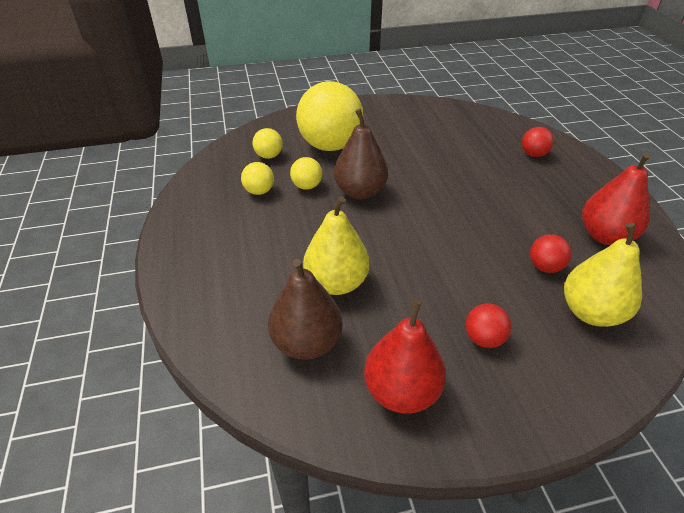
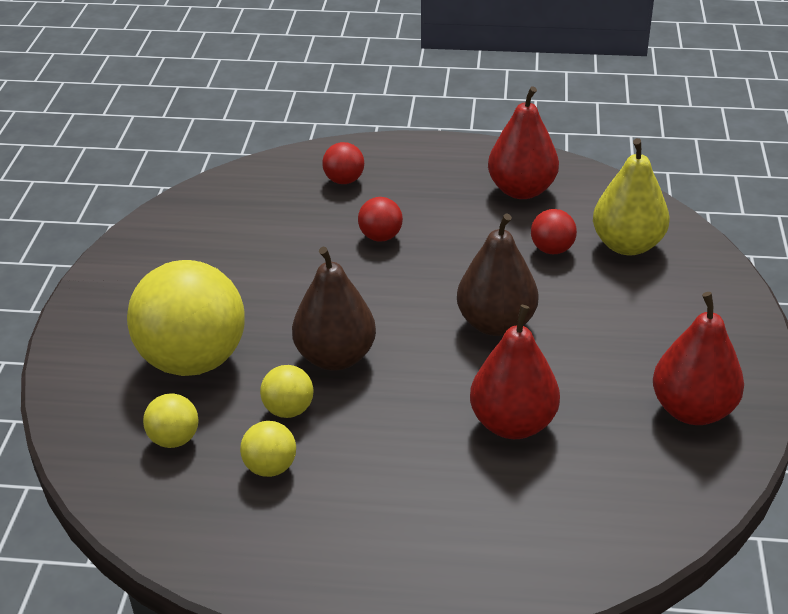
camera: 70 degrees left, 5 degrees down
brown pear [268,259,343,360] -> brown pear moved to [457,213,539,336]
yellow pear [303,196,370,295] -> red pear [470,305,560,439]
red ball [466,303,512,348] -> red ball moved to [358,197,403,242]

